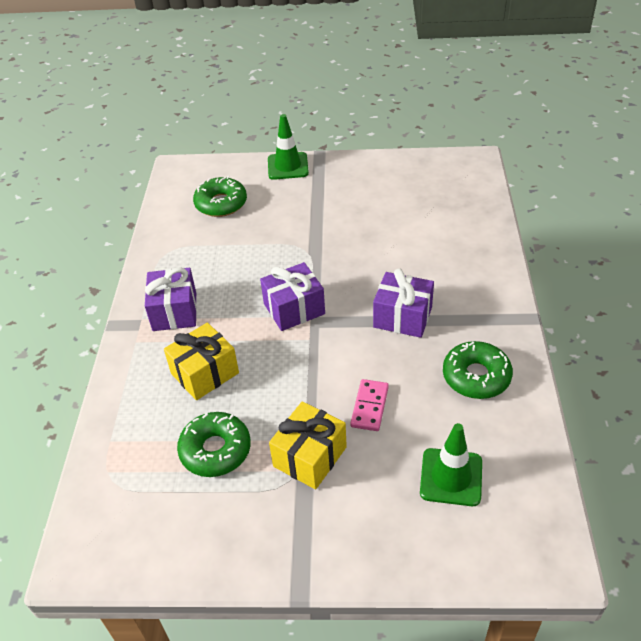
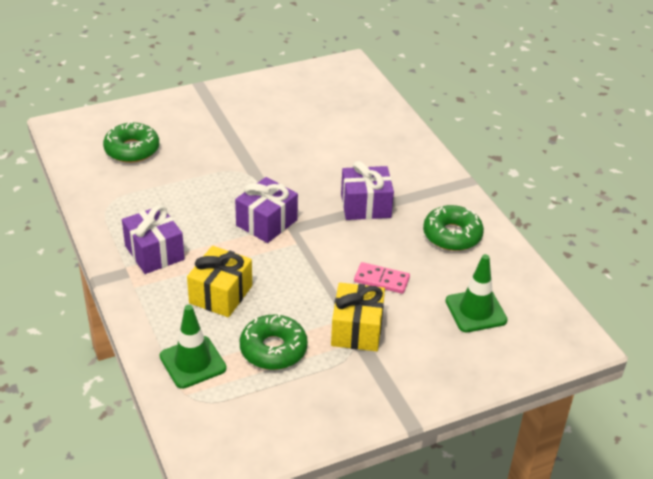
camera: 30 degrees left, 5 degrees down
green traffic cone [268,114,309,180] -> green traffic cone moved to [160,305,227,389]
pink domino [350,379,389,431] -> pink domino turned 60 degrees counterclockwise [354,262,410,294]

